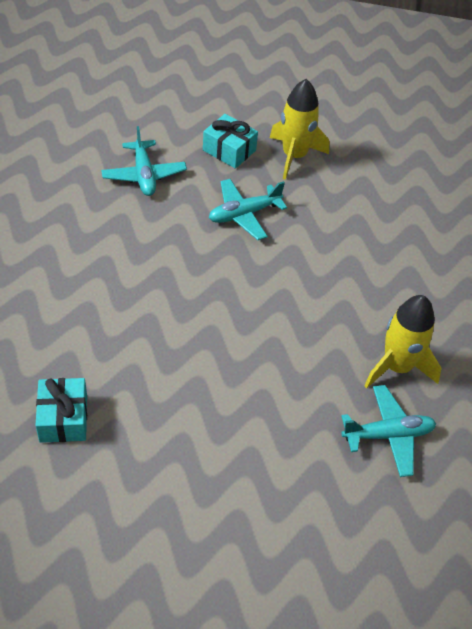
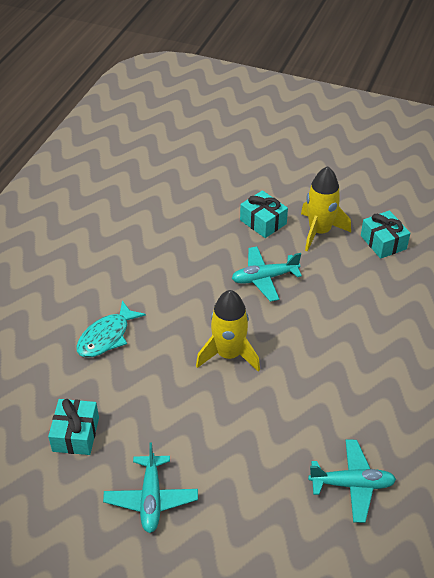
camera: 15 degrees right, 5 degrees down
turquoise plane [101,126,187,196] -> turquoise plane moved to [103,442,198,533]
yellow rocket [364,295,442,388] -> yellow rocket moved to [196,290,260,372]
none -> turquoise fish [76,301,146,358]
none -> turquoise gift [361,210,410,259]

